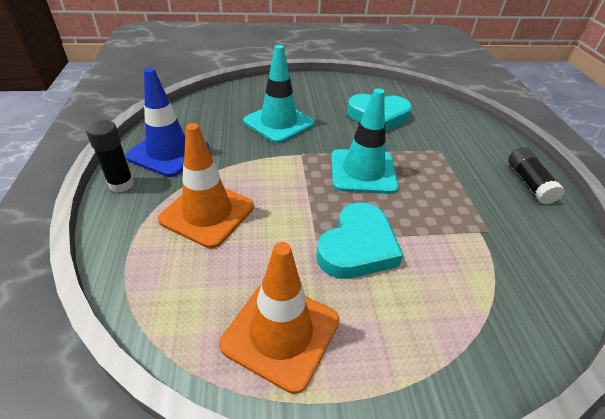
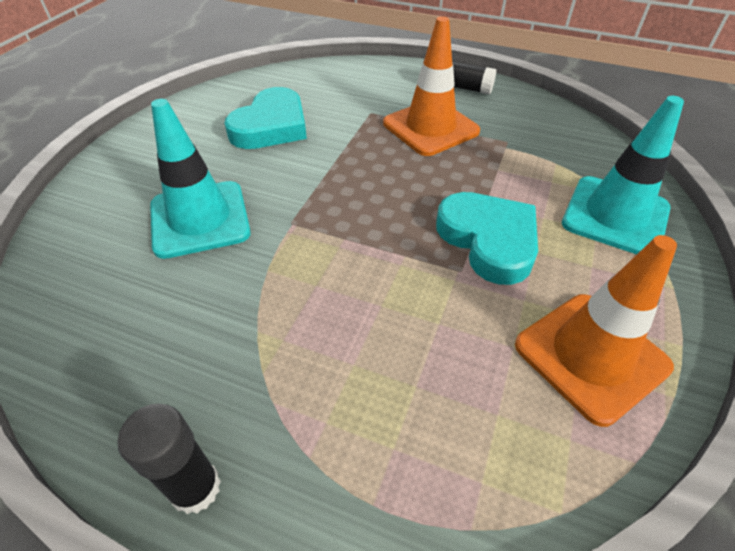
camera: 60 degrees left, 5 degrees up
blue traffic cone [125,68,209,177] -> none
orange traffic cone [158,123,254,248] -> orange traffic cone moved to [383,16,480,156]
turquoise traffic cone [331,88,399,194] -> turquoise traffic cone moved to [562,96,684,254]

